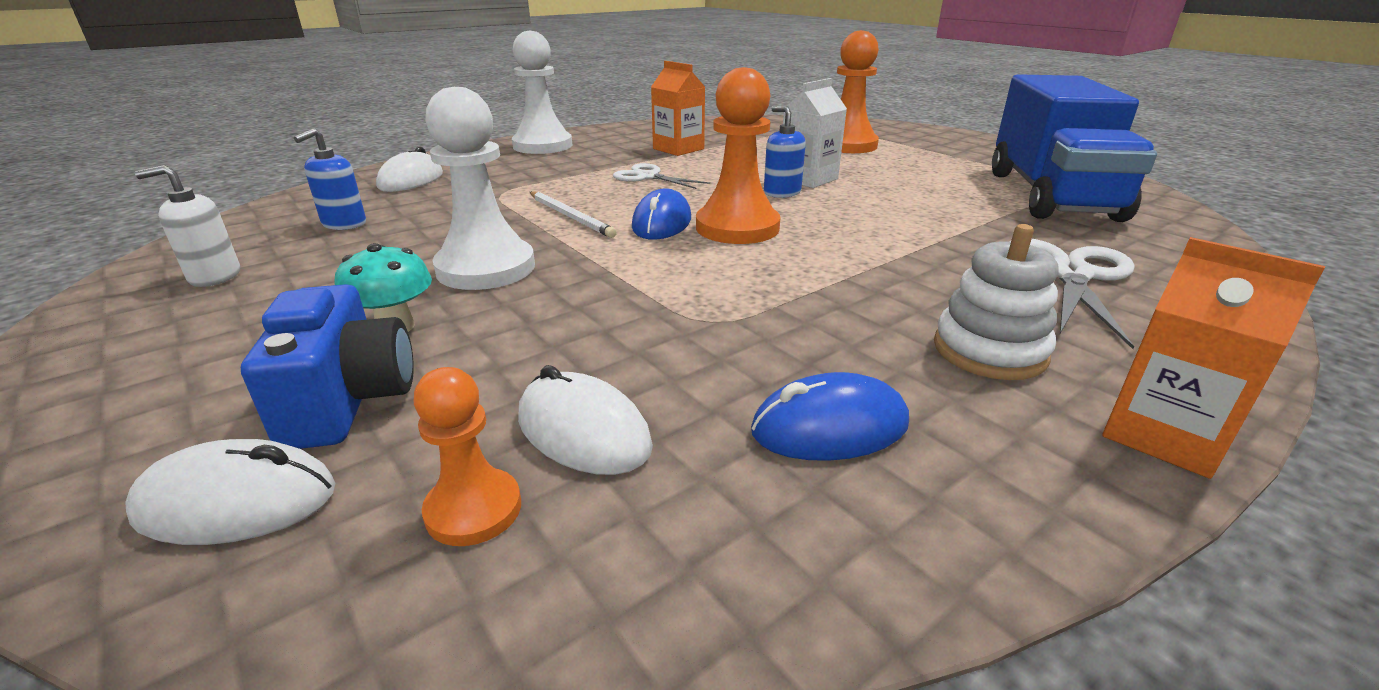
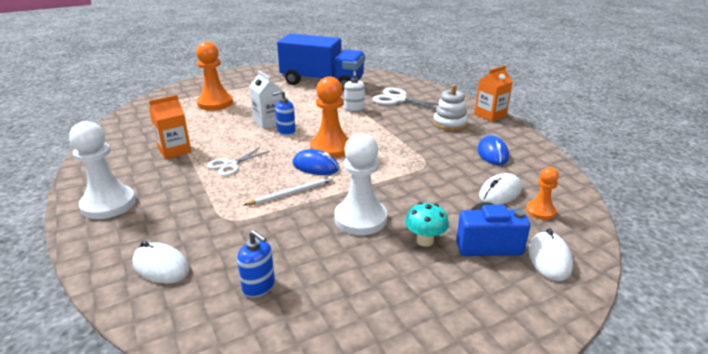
camera: 80 degrees left, 0 degrees up
white soap dispenser [135,165,240,287] -> white soap dispenser moved to [344,71,365,112]

